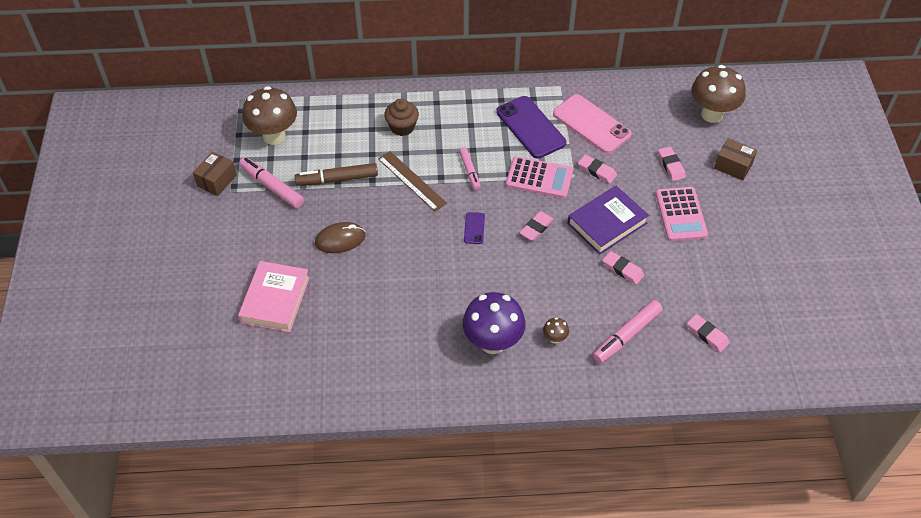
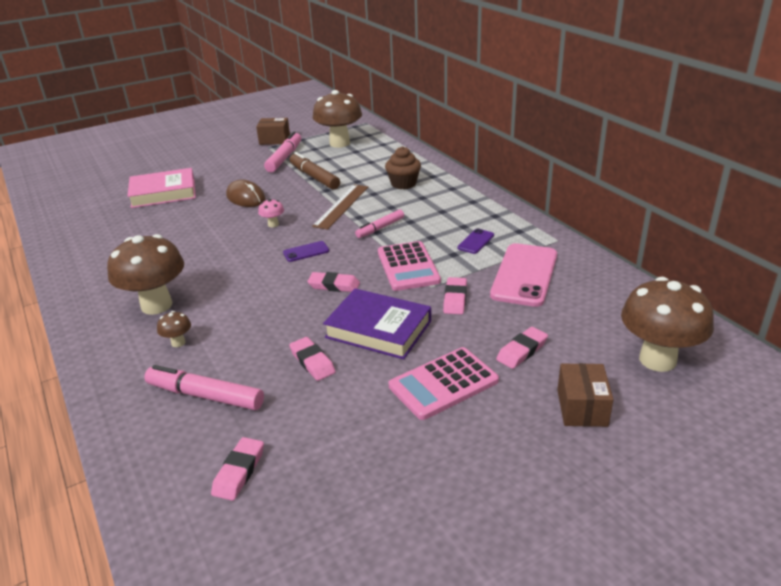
camera: 65 degrees right, 20 degrees down
purple mushroom [462,292,525,354] -> brown mushroom [107,234,184,315]
purple phone [496,96,566,159] -> purple phone [457,228,494,254], size x0.46
pink eraser [603,251,644,285] -> pink eraser turned 45 degrees counterclockwise [289,337,336,381]
none -> pink mushroom [258,199,284,227]

